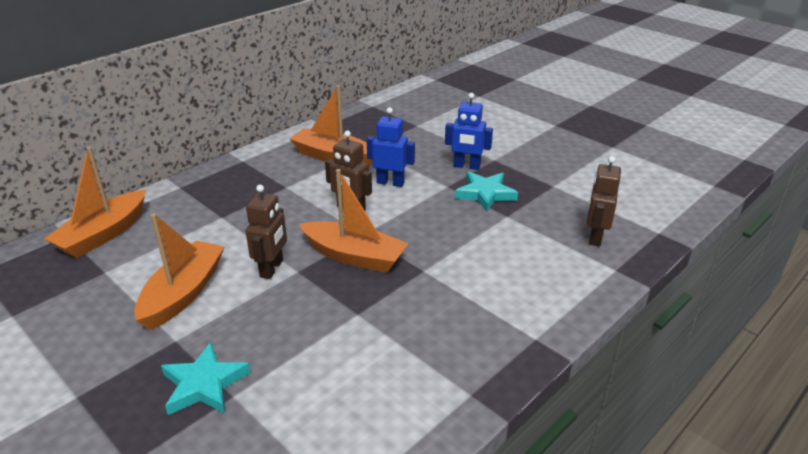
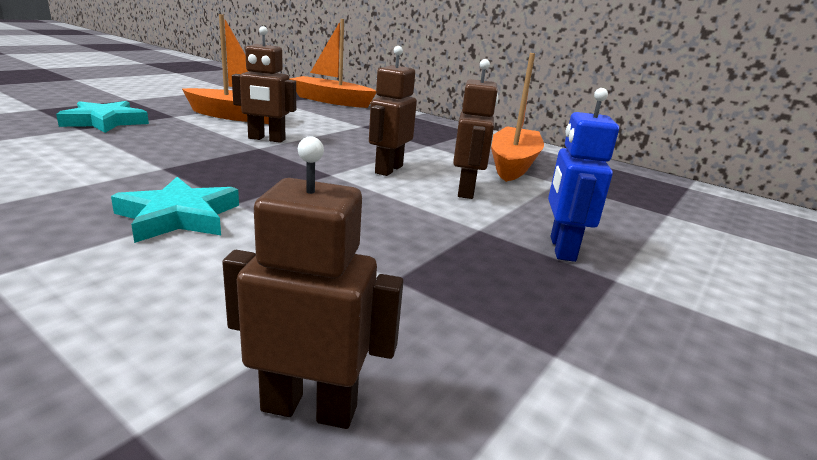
camera: 80 degrees right, 10 degrees down
orange boat [299,169,409,273] -> none
blue robot [367,107,415,187] -> brown robot [453,59,499,199]
turquoise star [455,172,518,212] -> turquoise star moved to [111,177,239,243]

